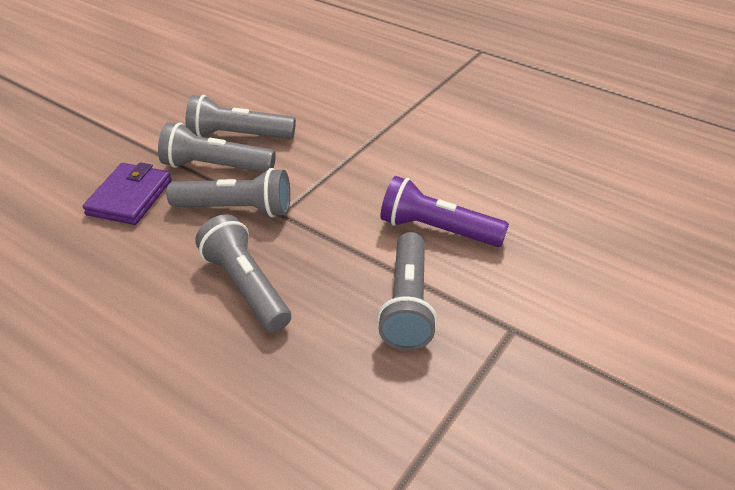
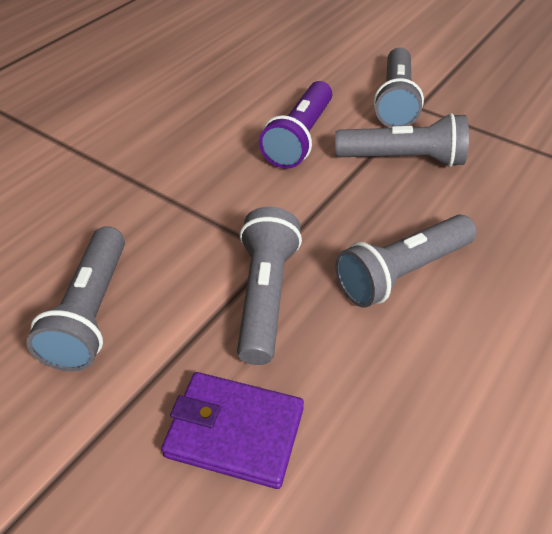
camera: 90 degrees left, 5 degrees up
grey flashlight [158,122,276,172] -> grey flashlight moved to [374,48,424,128]

